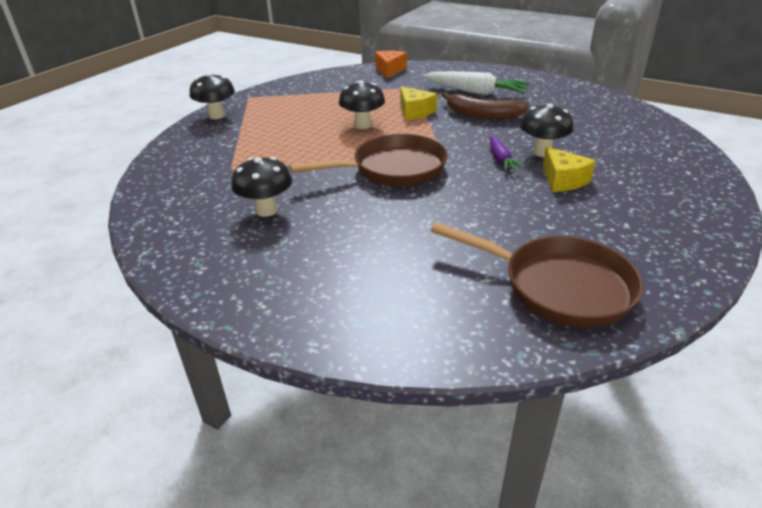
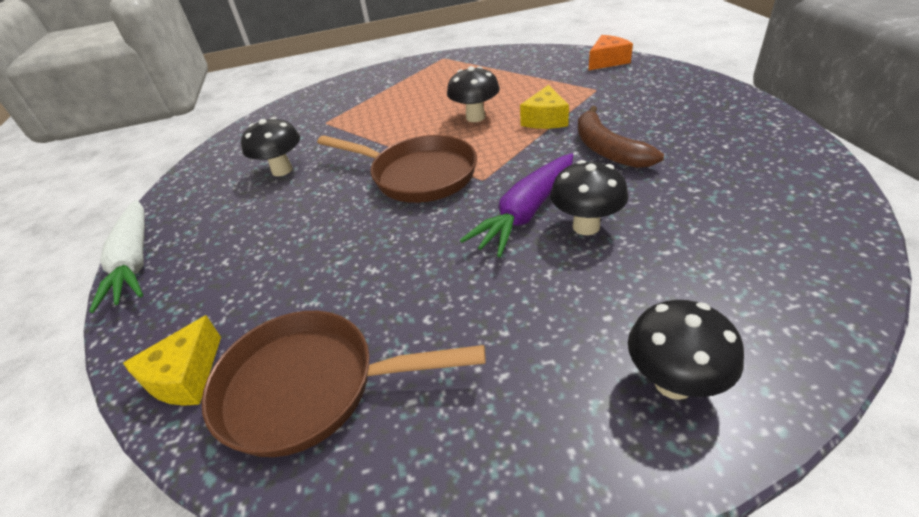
camera: 50 degrees right, 5 degrees up
black mushroom [190,73,235,119] -> black mushroom moved to [628,300,744,400]
white carrot [423,71,529,95] -> white carrot moved to [89,200,145,313]
brown pan [431,222,643,328] -> brown pan turned 105 degrees clockwise [201,311,486,457]
purple carrot [490,136,524,171] -> purple carrot [460,153,574,257], size x1.80
yellow cheese [543,147,596,192] -> yellow cheese moved to [123,315,221,406]

